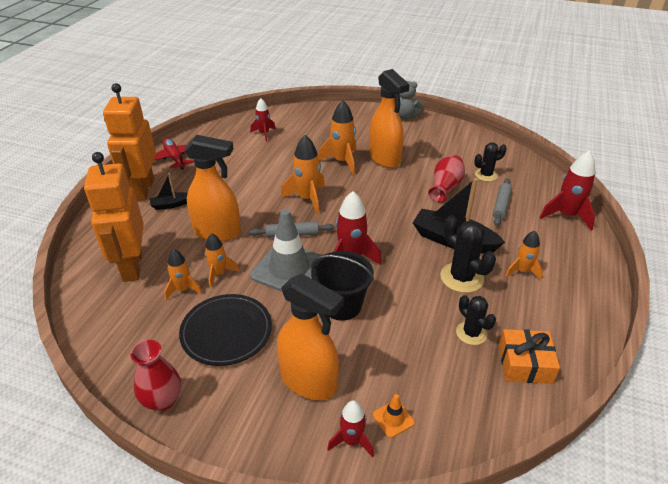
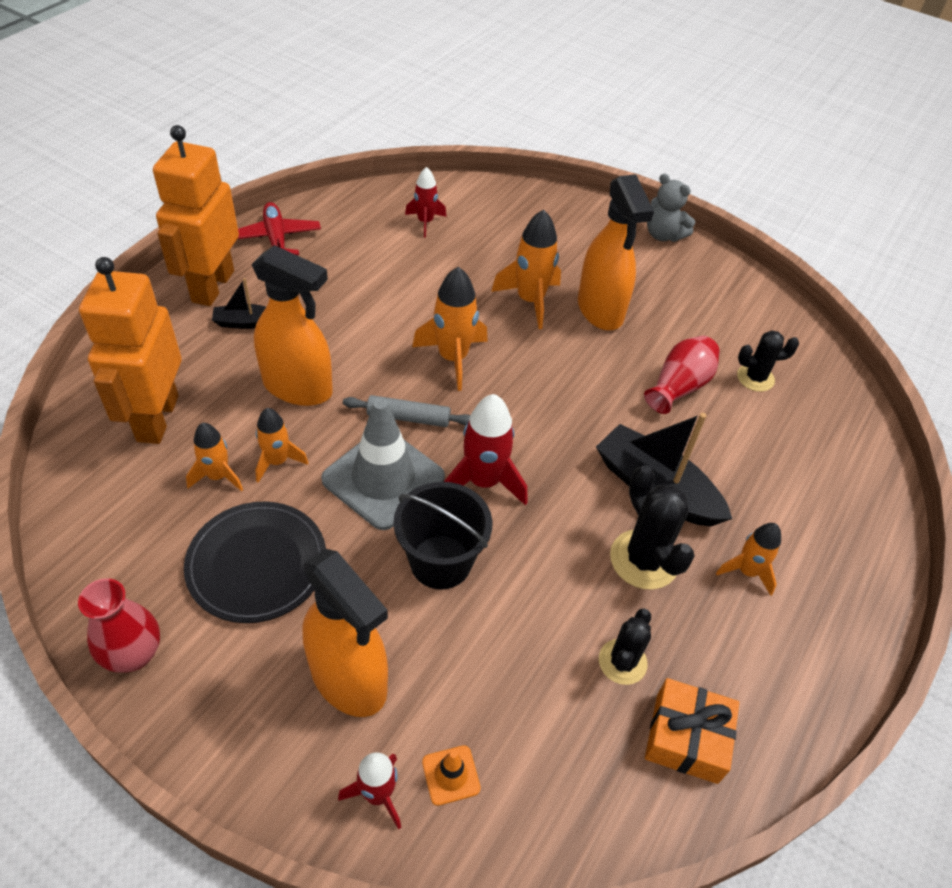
camera: 10 degrees right, 10 degrees up
black cactus [456,295,496,345] -> black cactus turned 45 degrees clockwise [599,609,651,685]
grey rolling pin [493,178,512,226] -> none
red rocket [540,151,596,230] -> none

